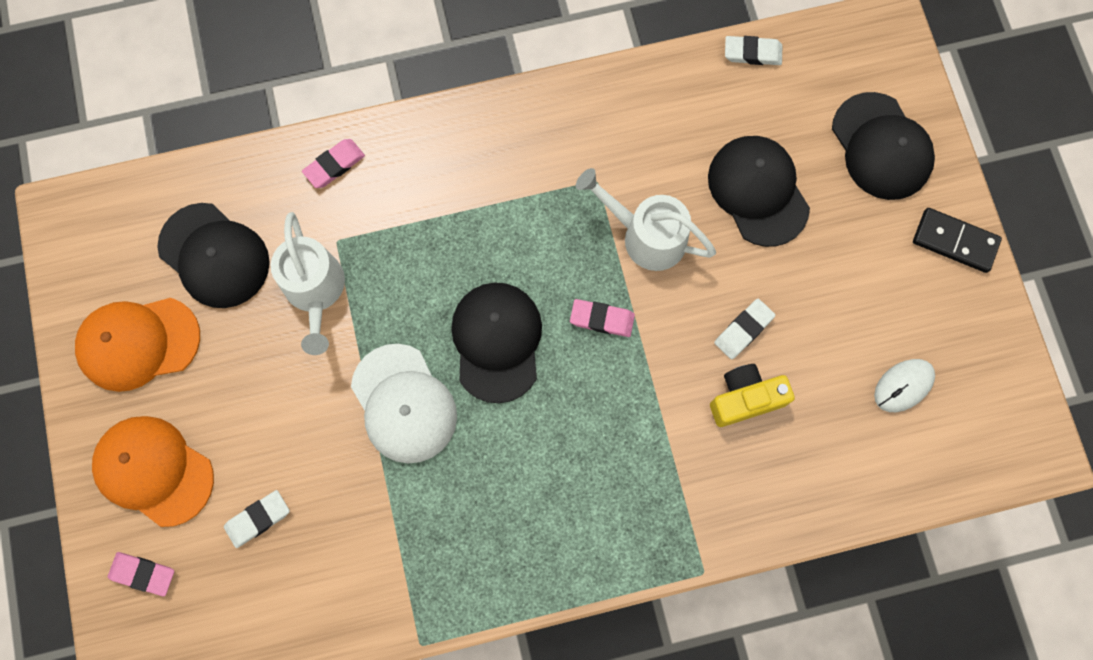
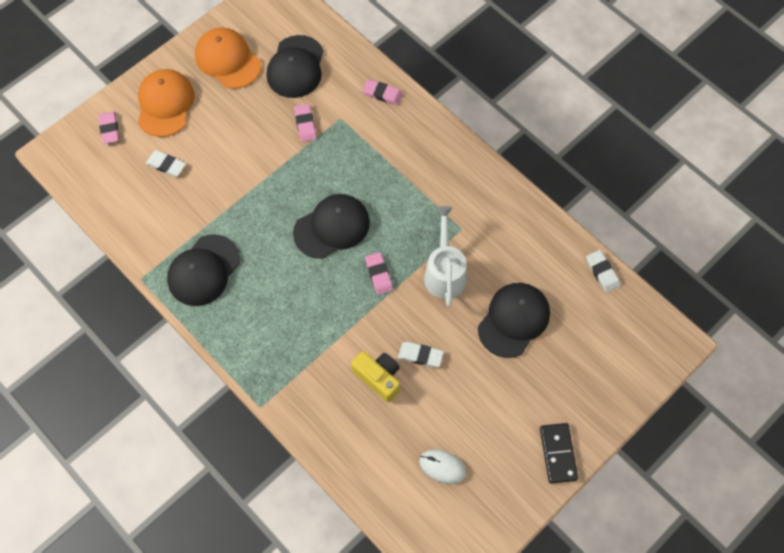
camera: 60 degrees right, 10 degrees down
white watering can [271,212,345,355] -> pink eraser [294,104,317,142]
white cap [351,344,457,463] -> none
black cap [832,92,935,200] -> black cap moved to [167,234,240,306]

